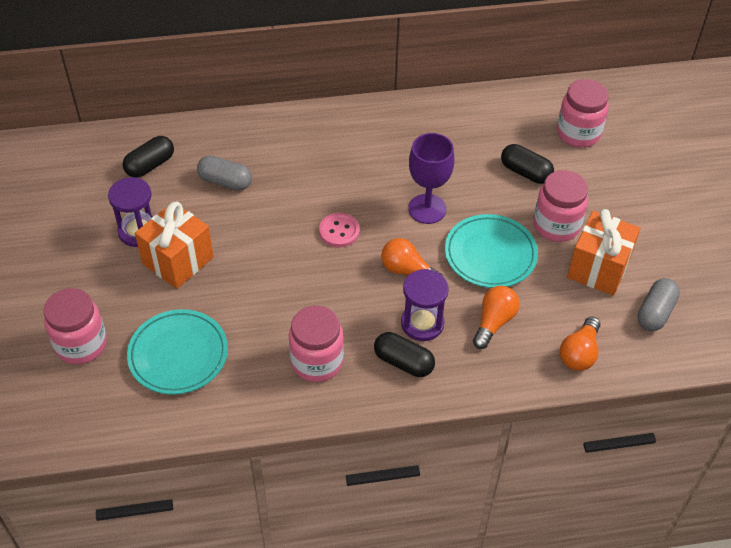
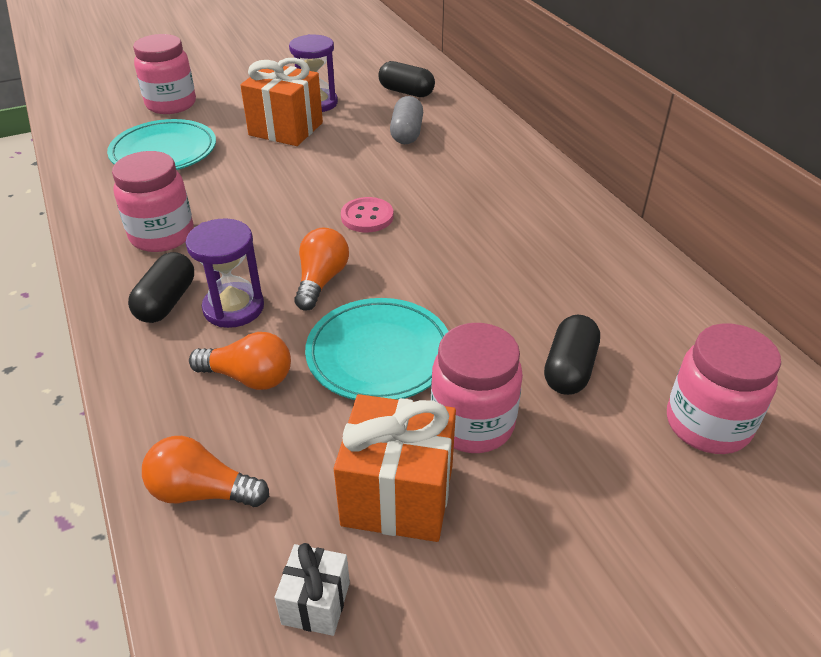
camera: 75 degrees right, 10 degrees down
purple goblet [408,133,454,224] -> none
grey capsule [637,278,680,331] -> white gift [275,543,350,636]

